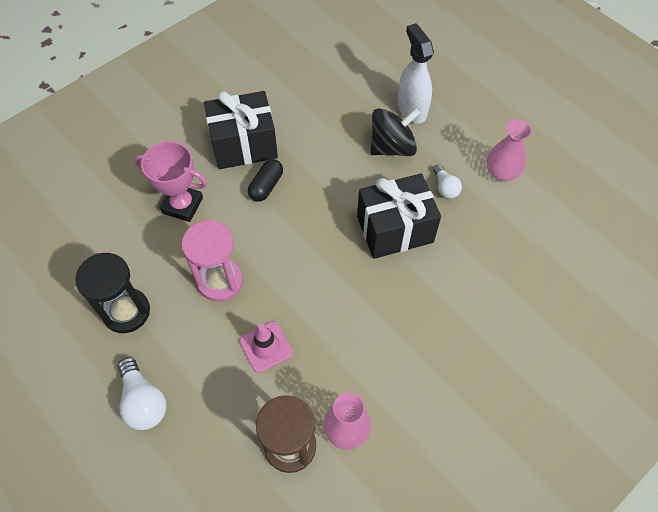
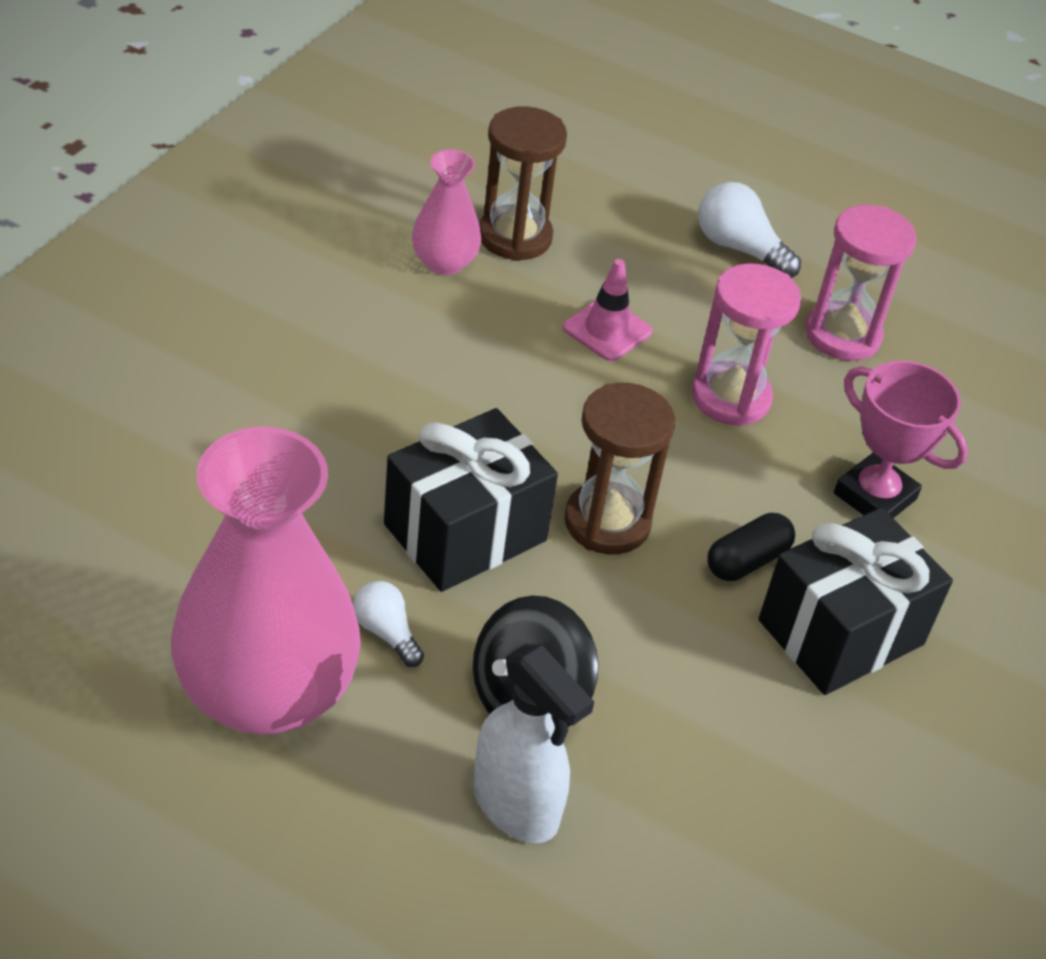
camera: 155 degrees right, 15 degrees down
black hourglass [75,253,150,333] -> pink hourglass [805,205,916,361]
pink trophy [134,141,207,222] -> pink trophy turned 45 degrees clockwise [834,360,968,518]
black capsule [248,159,283,202] -> black capsule turned 45 degrees clockwise [707,513,795,581]
pink vase [486,119,532,181] -> pink vase [171,427,361,735], size x2.05
none -> brown hourglass [564,383,675,555]

